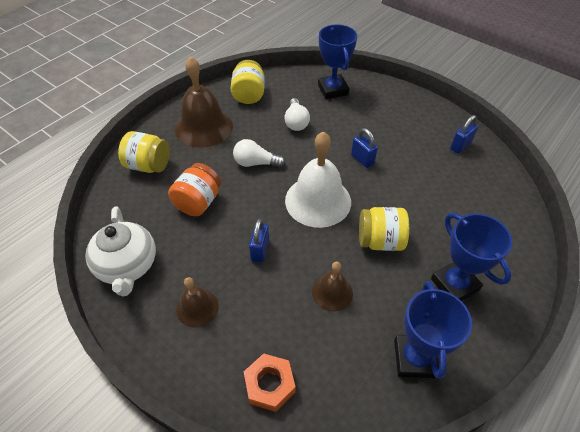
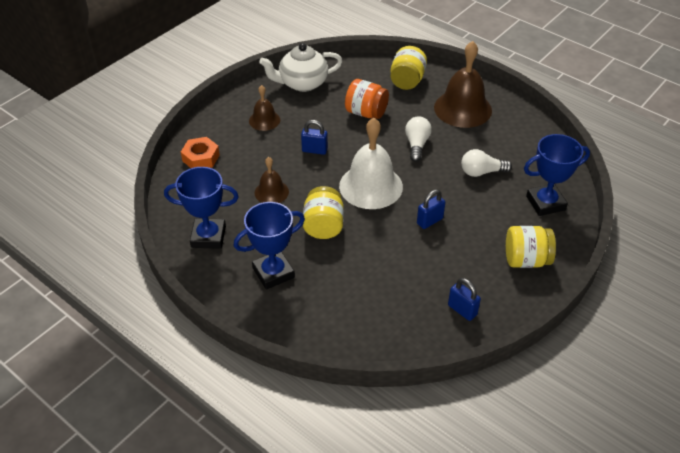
camera: 90 degrees right, 5 degrees down
yellow jar [231,60,265,104] -> yellow jar moved to [506,226,556,268]

